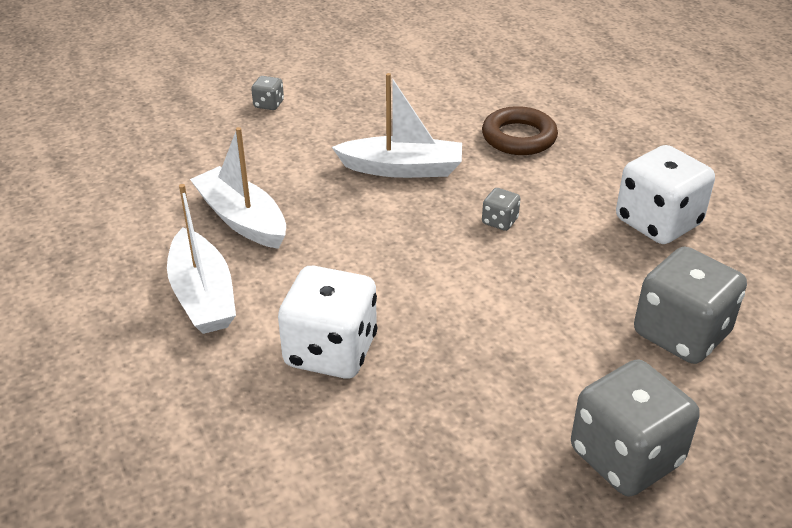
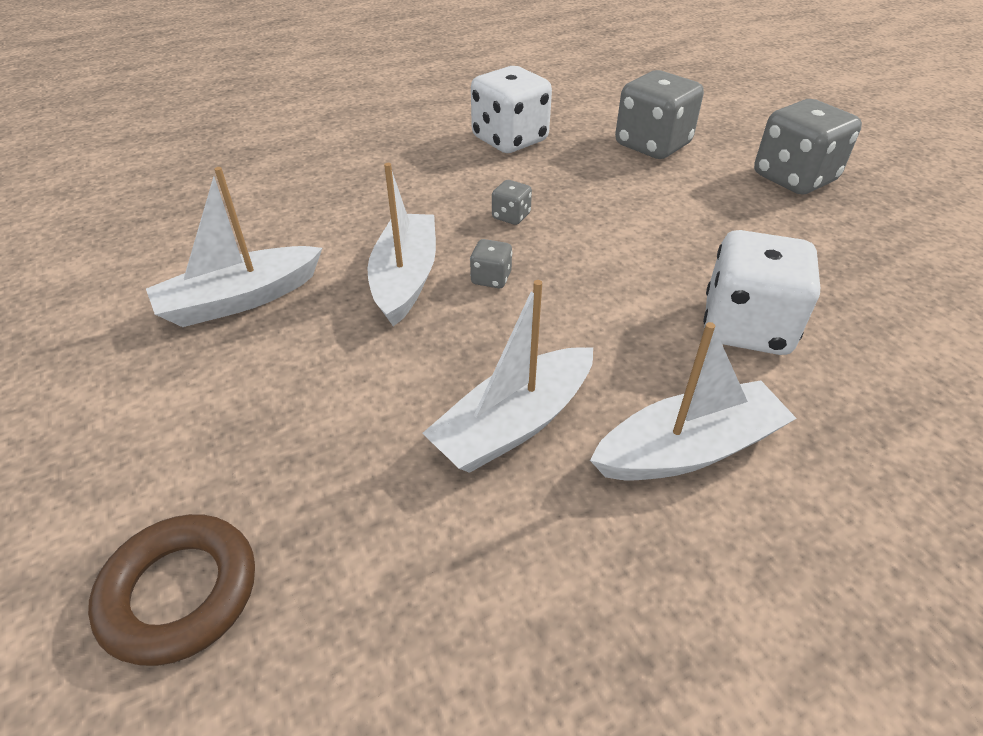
camera: 90 degrees left, 5 degrees up
grey dice [251,76,284,110] -> grey dice moved to [470,239,513,288]
brown ring [482,106,558,155] -> brown ring moved to [88,514,255,666]
none -> white boat [146,167,322,327]

